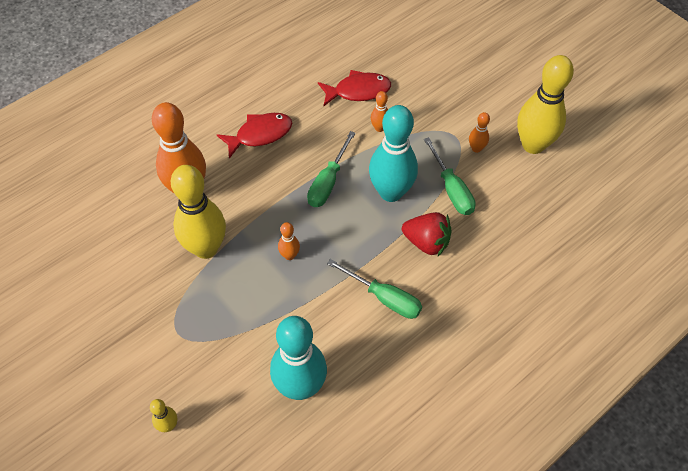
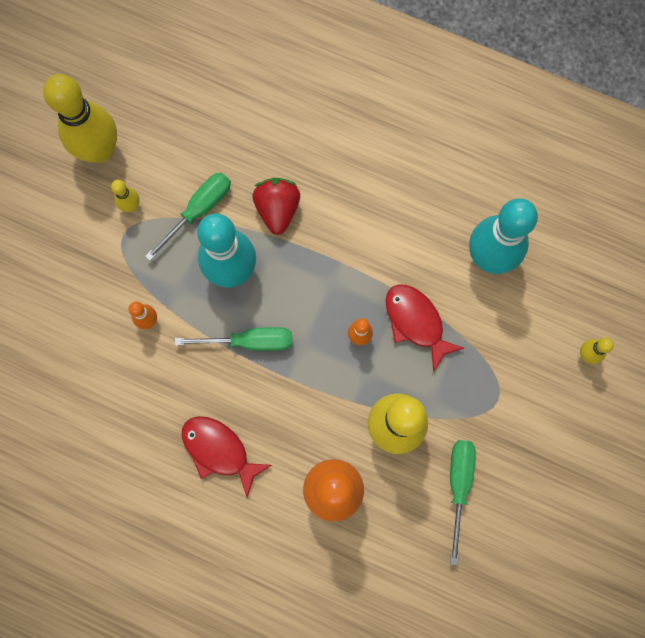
camera: 115 degrees left, 20 degrees up
red fish [318,70,391,106] -> red fish moved to [386,284,464,372]
green screwdriver [327,259,422,319] -> green screwdriver moved to [450,440,476,565]
orange bowling pin [469,112,490,153] -> yellow bowling pin [111,180,140,212]

